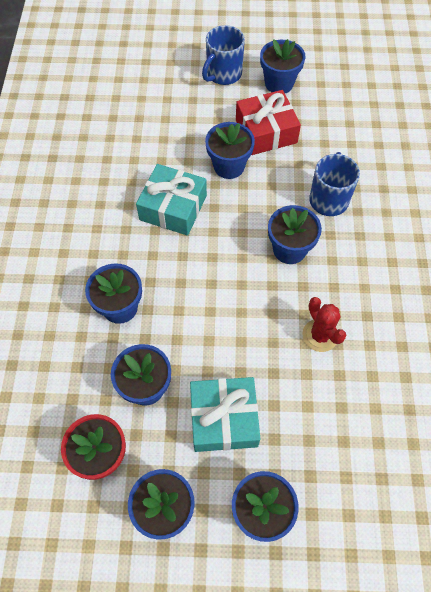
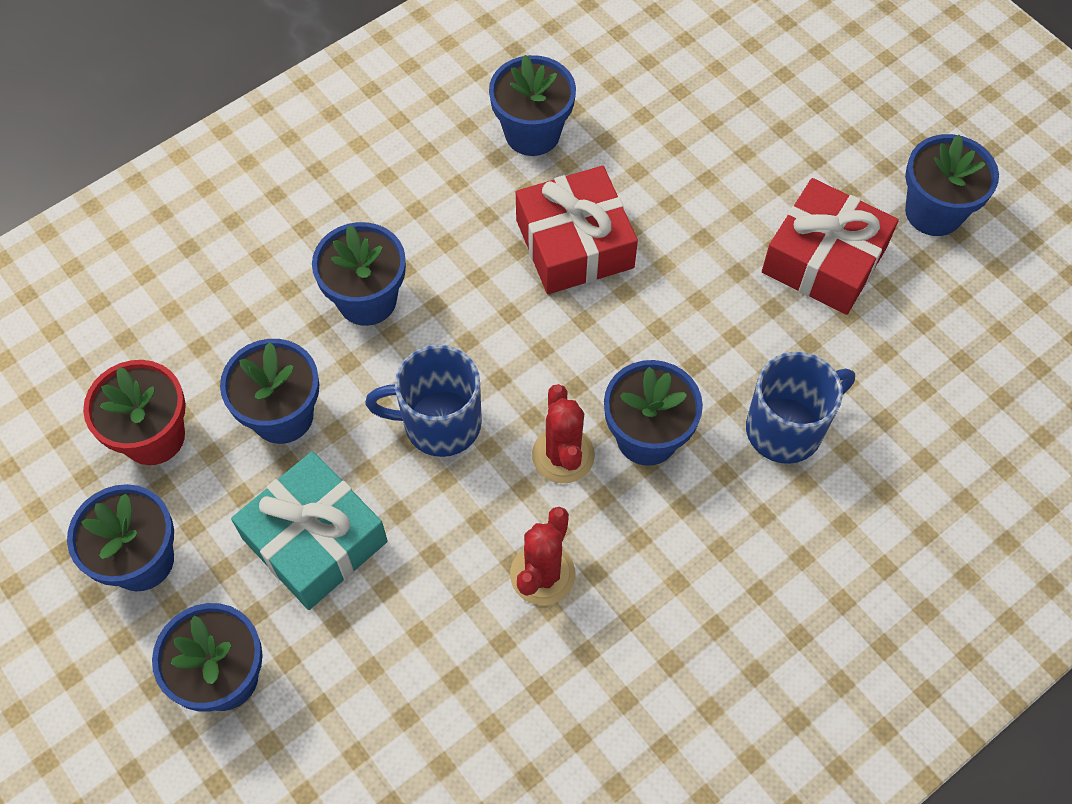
camera: 50 degrees right, 0 degrees up
turquoise gift [136,164,207,236] -> red gift [516,166,638,294]
blue mug [202,25,245,85] -> blue mug moved to [365,345,482,457]
blue flower pot [205,122,255,179] -> blue flower pot moved to [489,55,576,156]
none -> red cactus [532,384,595,483]

